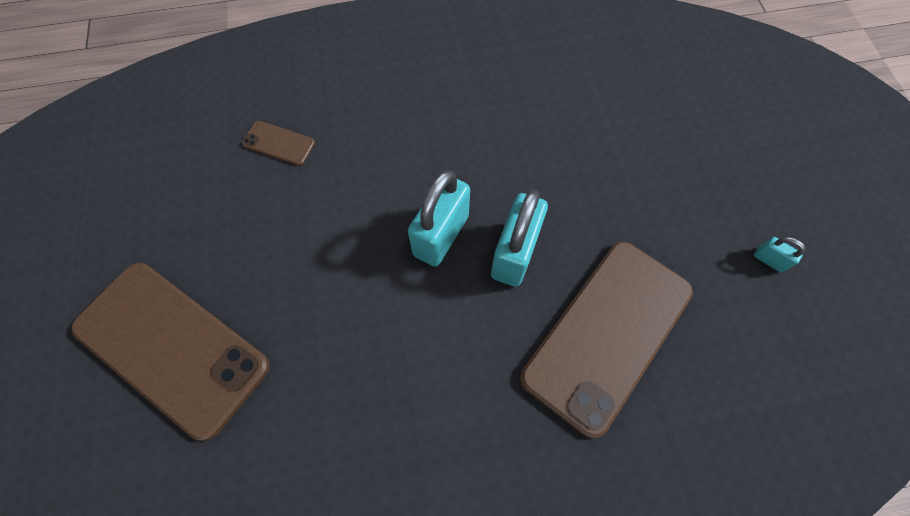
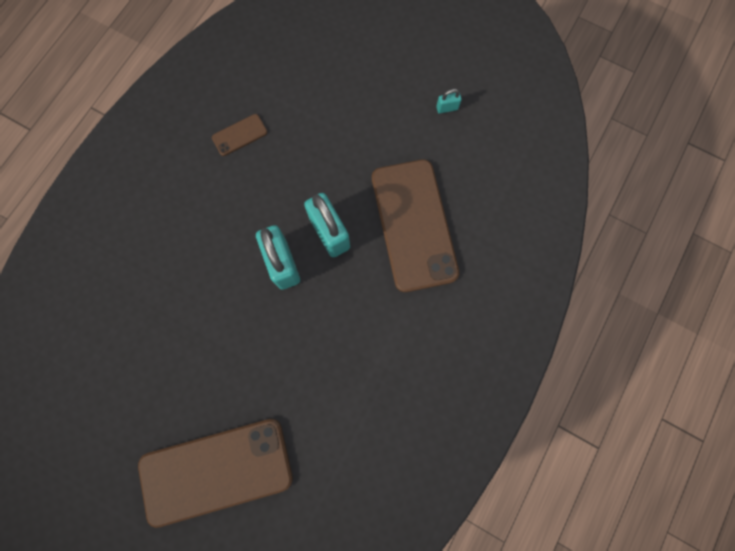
camera: 50 degrees left, 10 degrees up
brown phone [242,121,315,166] -> brown phone moved to [212,114,267,156]

